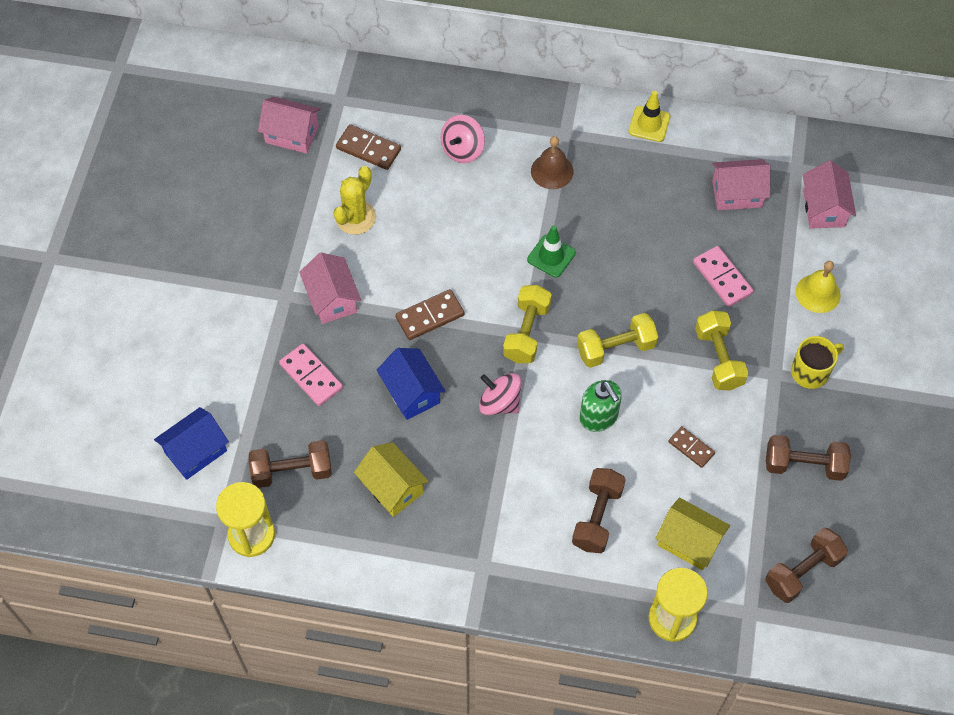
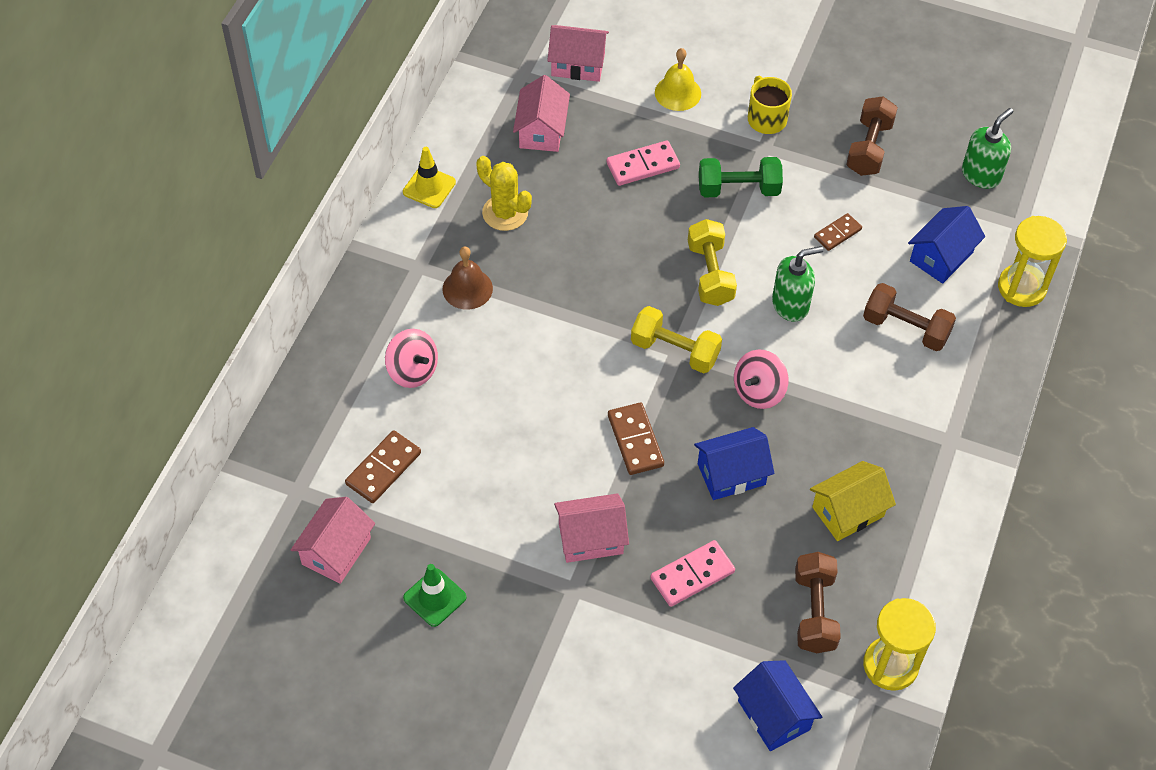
camera: 80 degrees left, 5 degrees down
yellow cactus [334,166,376,235] -> yellow cactus moved to [476,156,532,231]
green traffic cone [527,225,576,278] -> green traffic cone moved to [403,564,467,627]
yellow house [655,498,730,570] -> blue house [908,206,985,284]
yellow dumbbell [695,310,748,391] -> green dumbbell [699,157,783,197]
brown dumbbell [765,528,848,603] -> green soap dispenser [962,108,1014,189]

